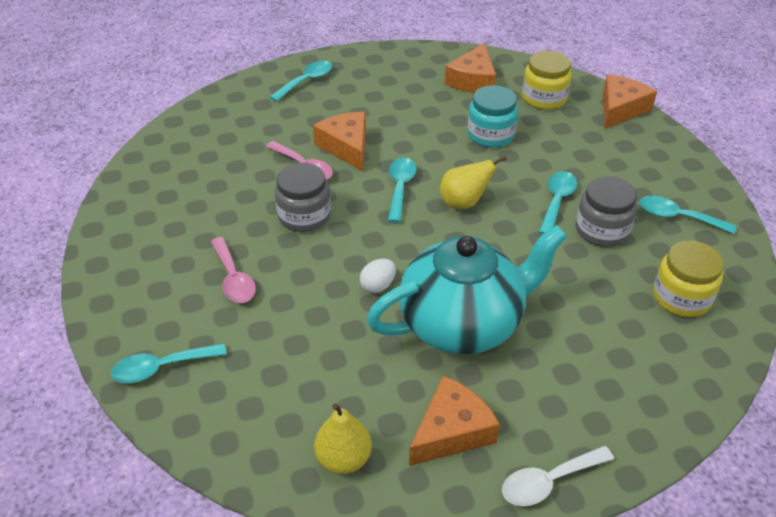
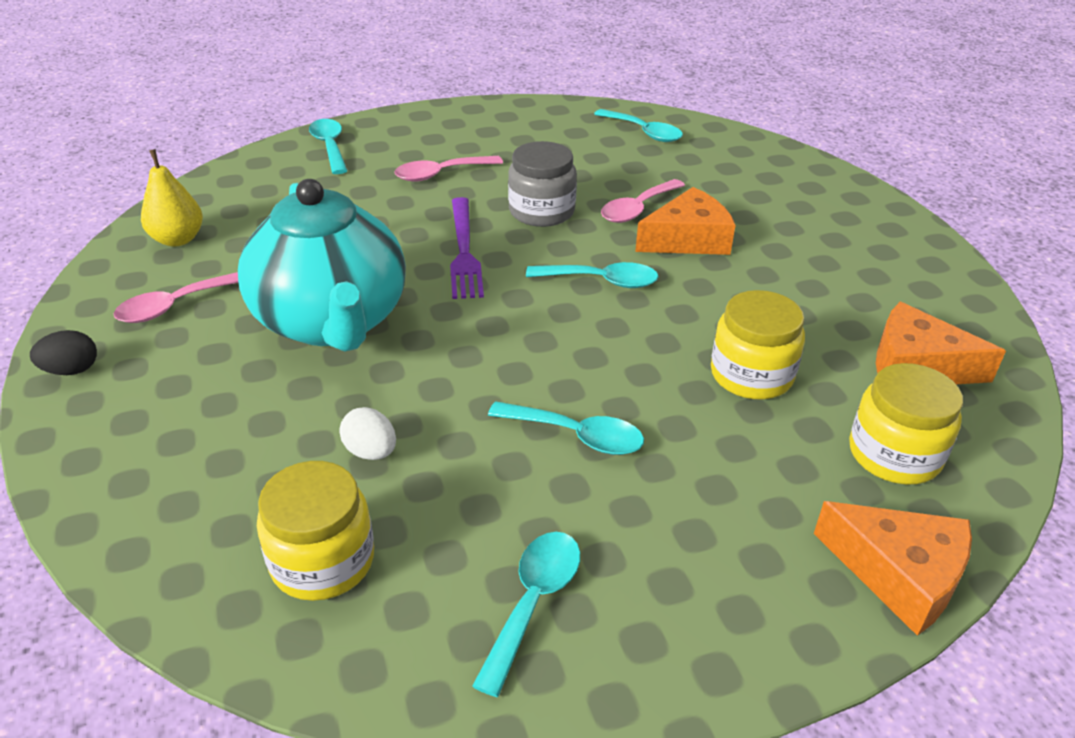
camera: 90 degrees right, 5 degrees down
turquoise spoon [270,61,332,102] -> turquoise spoon moved to [594,109,683,142]
white egg [360,259,396,293] -> white egg moved to [339,407,396,460]
orange cheese [409,376,500,466] -> pink spoon [113,272,239,323]
yellow pear [440,156,507,209] -> none
turquoise jar [467,85,518,148] -> yellow jar [711,290,805,399]
white spoon [502,446,614,506] -> black egg [30,330,97,375]
grey jar [576,176,637,247] -> none
none -> purple fork [450,197,484,299]

